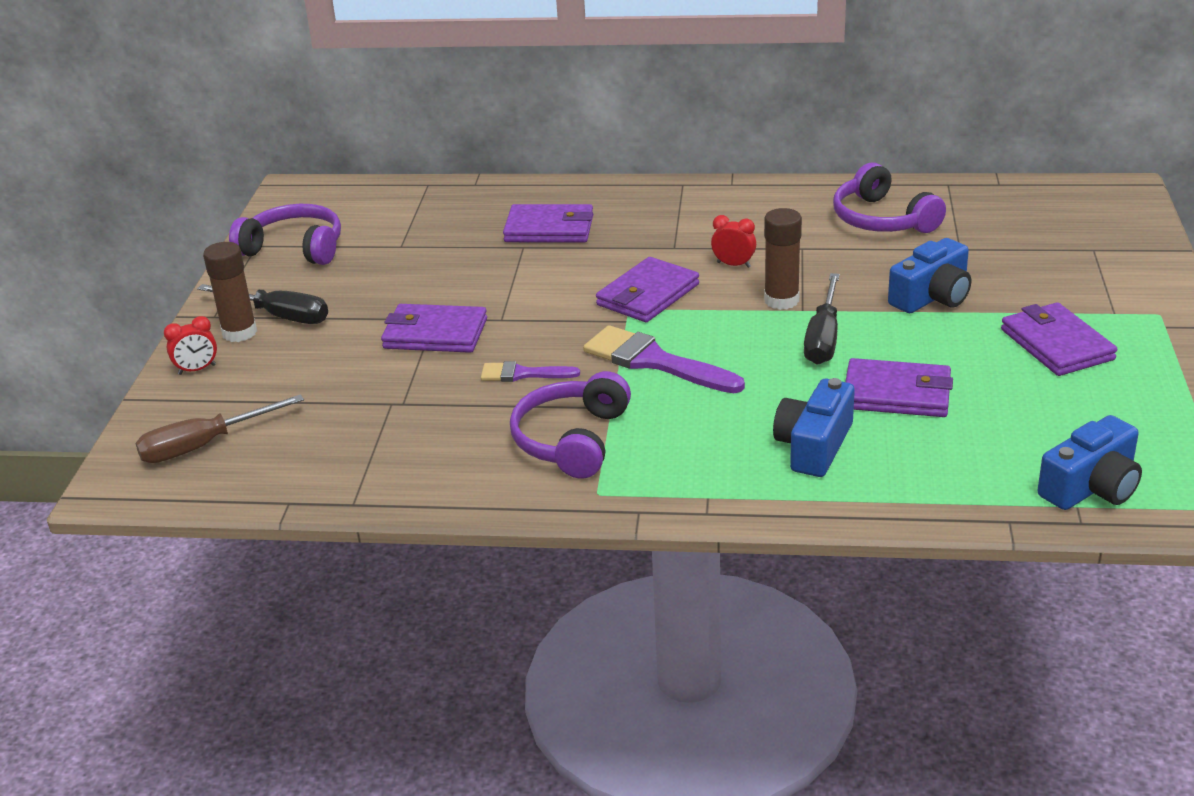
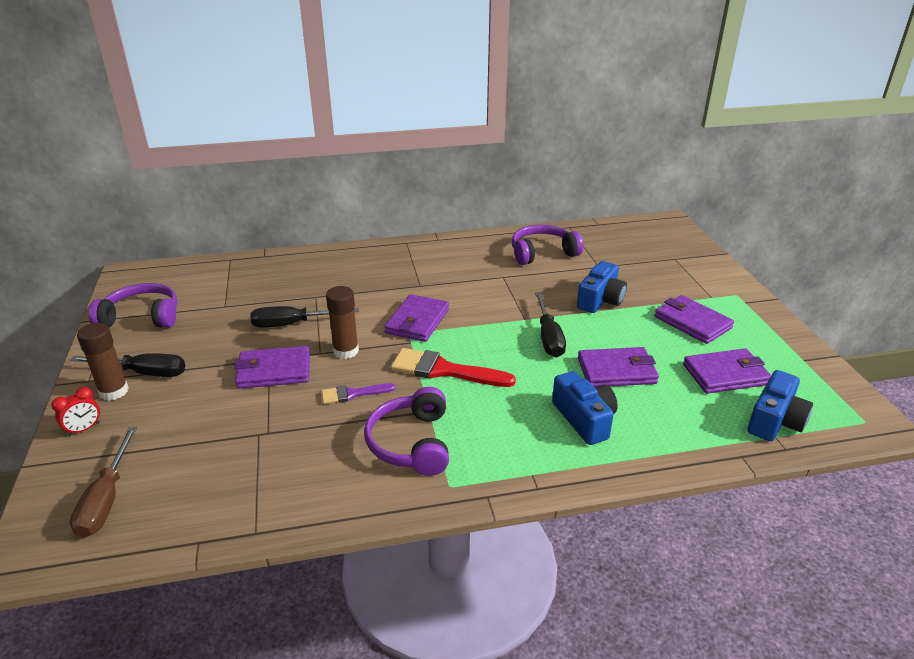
camera: 20 degrees left, 0 degrees up
brown screwdriver [135,394,304,463] -> brown screwdriver turned 45 degrees counterclockwise [70,427,137,538]
purple wallet [503,204,593,243] -> purple wallet moved to [683,348,771,394]
purple brush [583,325,745,393] -> red brush [391,348,516,387]
red clock [711,215,756,268] -> none
brown glue stick [764,208,802,310] -> brown glue stick moved to [326,286,359,359]
blue camera [773,378,855,477] -> blue camera turned 150 degrees clockwise [552,371,618,445]
purple headphones [833,162,946,233] -> purple headphones turned 120 degrees clockwise [512,225,584,265]
none -> black screwdriver [250,306,359,328]

